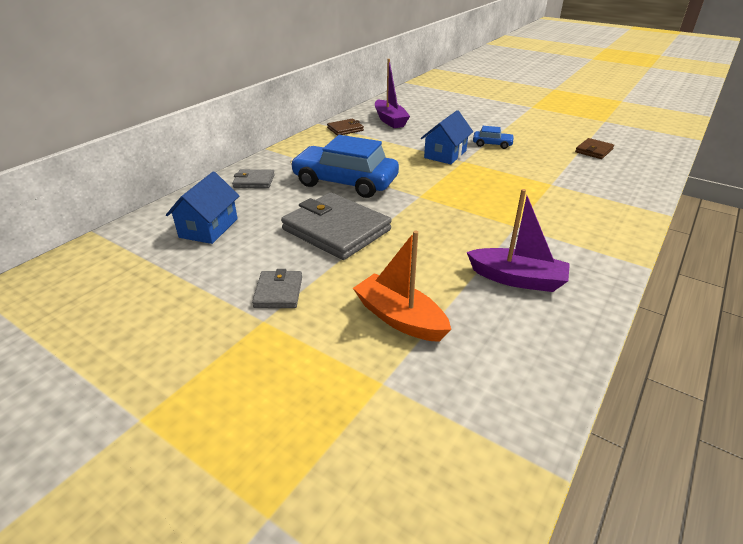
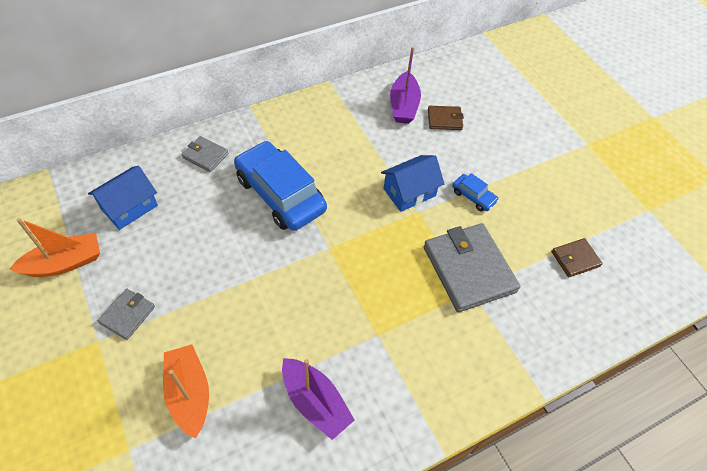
camera: 25 degrees right, 20 degrees up
grey wallet [281,192,392,260] -> grey wallet moved to [424,223,520,312]
brown wallet [327,119,364,136] -> brown wallet moved to [428,106,464,130]
none -> orange boat [10,218,100,277]

